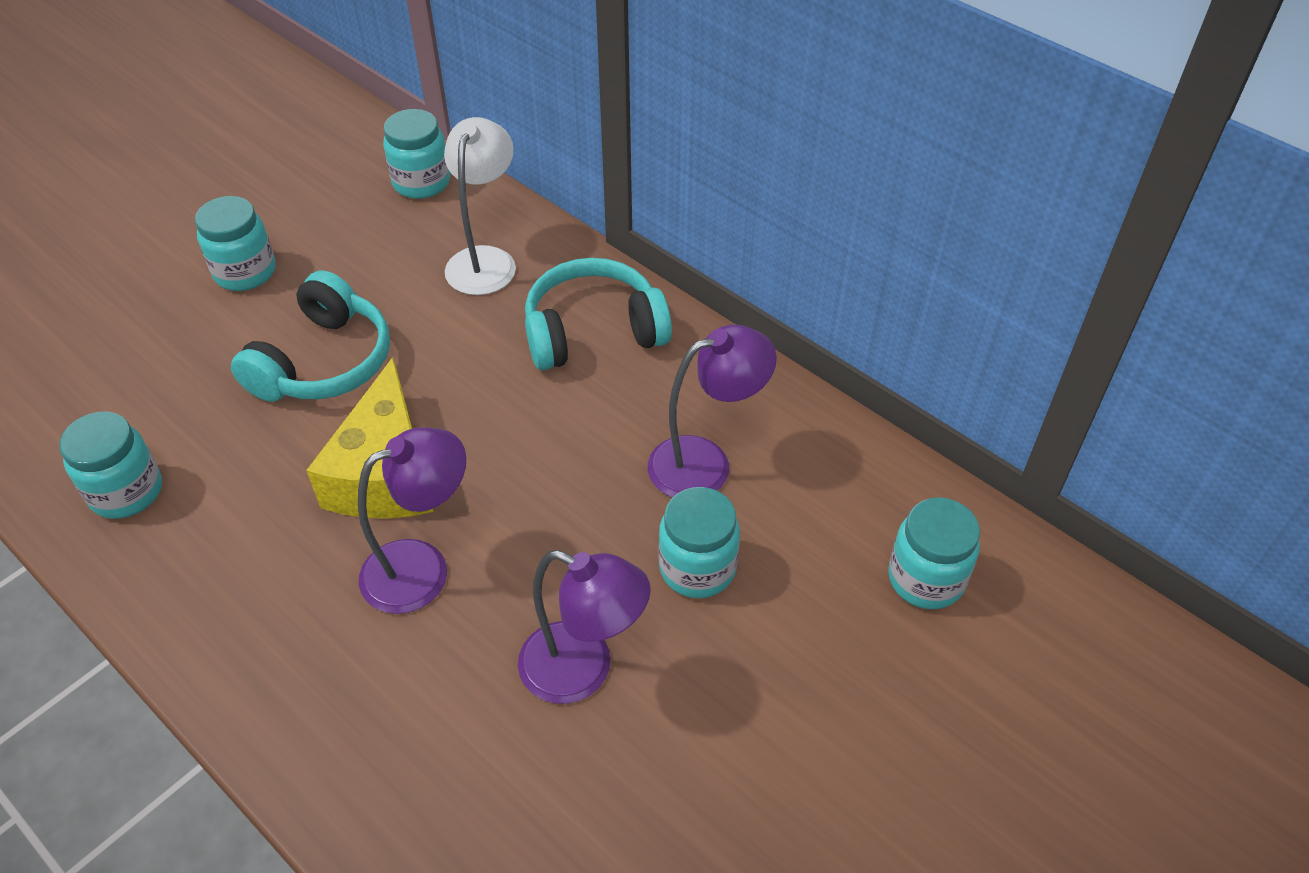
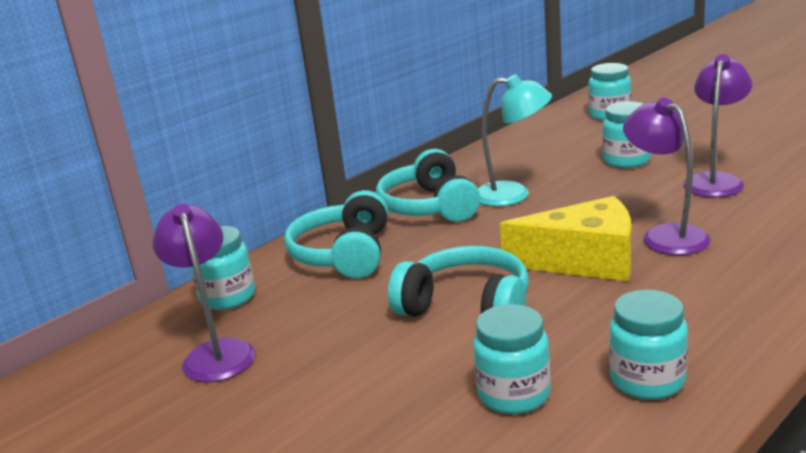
camera: 85 degrees left, 25 degrees down
turquoise jar [195,196,276,291] -> turquoise jar moved to [473,304,551,414]
white lamp [444,117,516,295] -> turquoise headphones [284,190,388,278]
purple lamp [648,325,777,498] -> purple lamp moved to [152,204,255,382]
none -> turquoise lamp [478,74,552,206]

